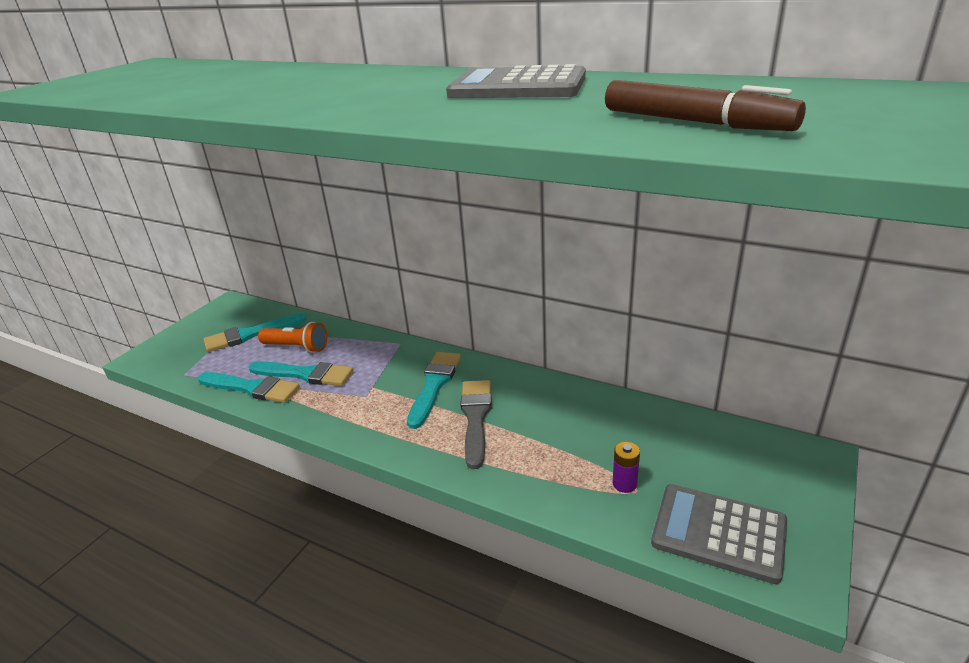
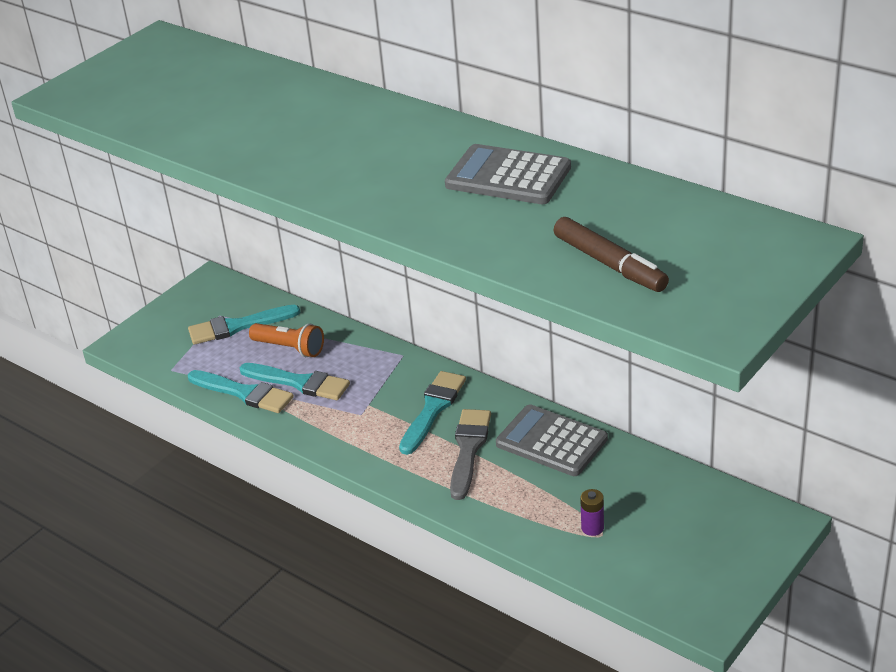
camera: 10 degrees right, 5 degrees up
grey calculator [651,484,787,584] -> grey calculator moved to [496,404,608,476]

